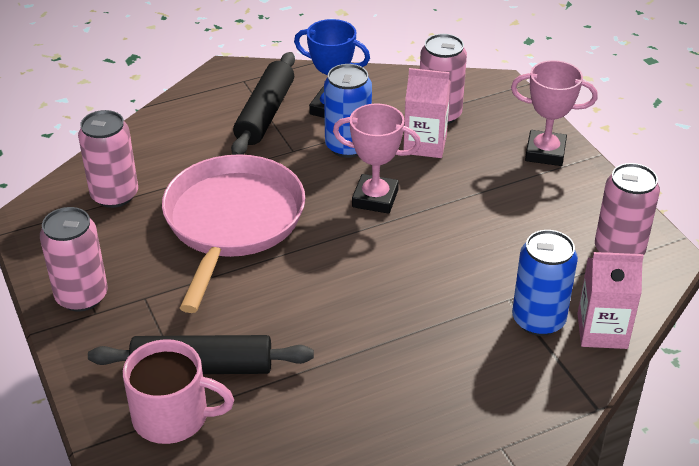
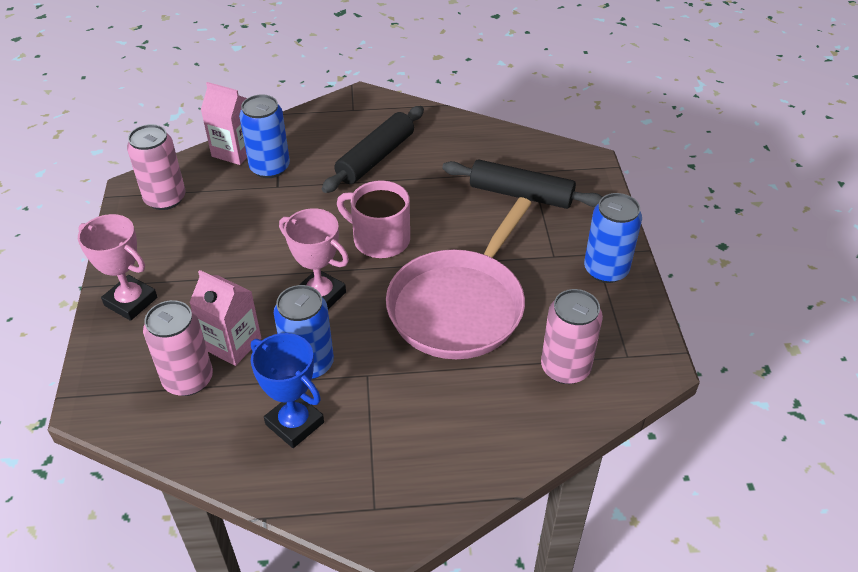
camera: 160 degrees left, 5 degrees up
pink can [40,207,108,312] -> blue can [584,193,642,283]
pink mug [123,339,234,444] -> pink mug moved to [337,180,410,258]
black rolling pin [231,52,295,155] -> black rolling pin moved to [322,106,424,193]

